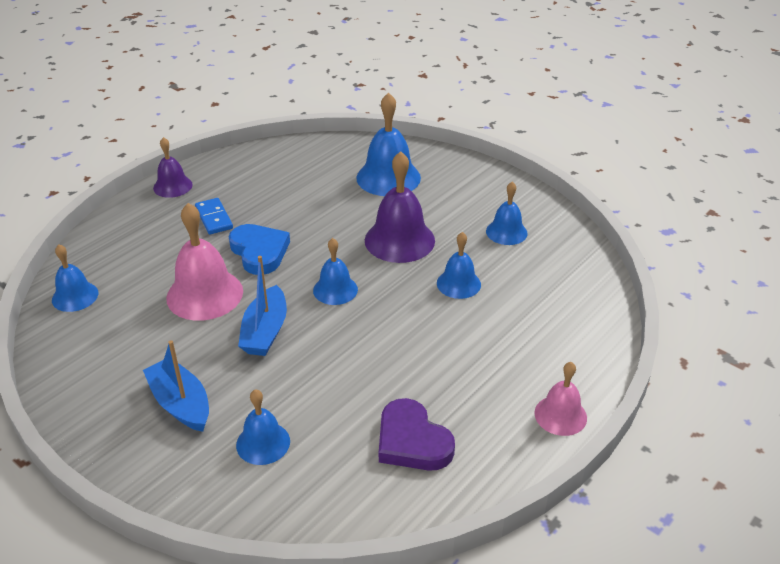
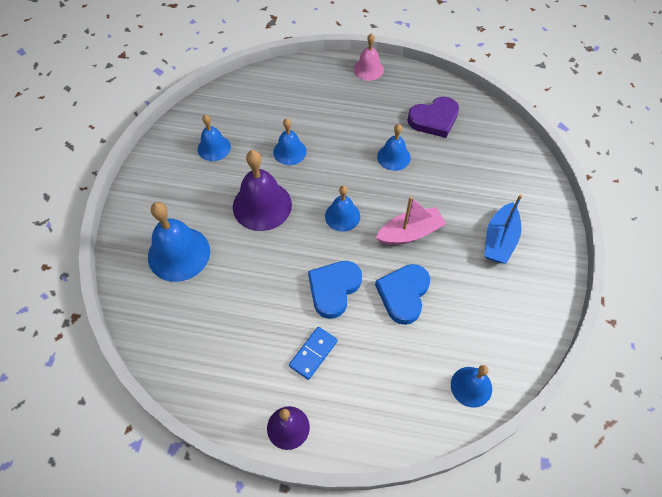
camera: 120 degrees left, 20 degrees up
pink bell [166,203,243,321] -> blue heart [375,264,430,325]
blue bell [236,389,290,465] -> blue bell moved to [377,124,411,171]
blue boat [238,256,287,356] -> pink boat [376,197,446,245]
purple heart [379,398,455,471] -> purple heart turned 45 degrees clockwise [407,97,459,138]

